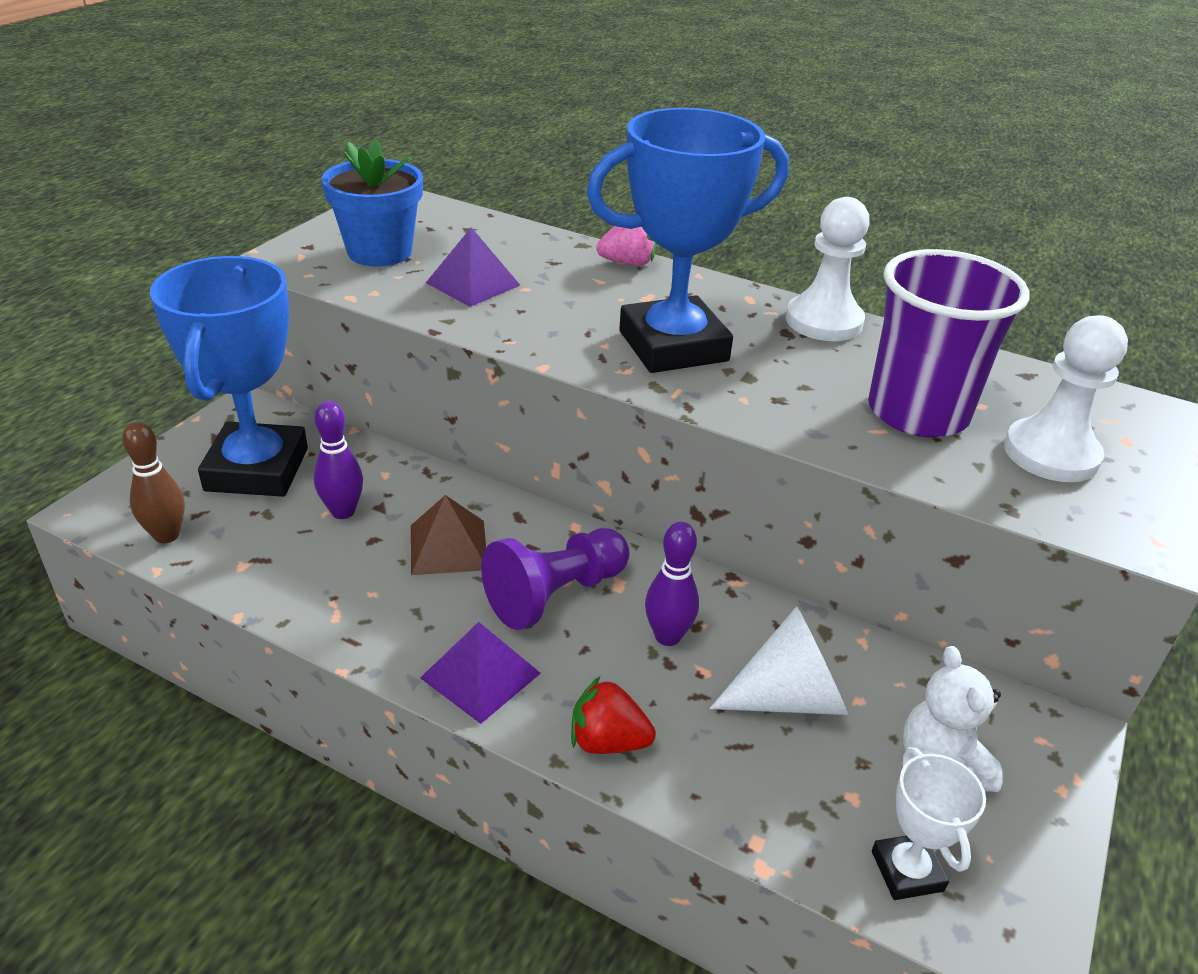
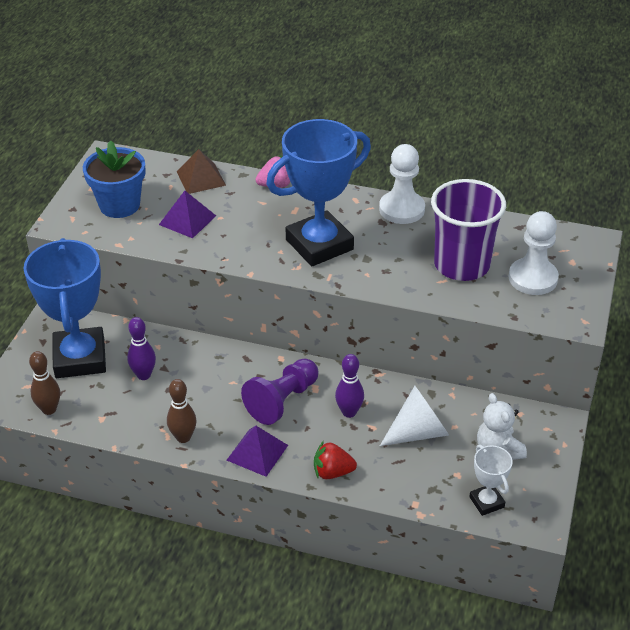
camera: 10 degrees left, 5 degrees up
brown pyramid [411,495,486,575] -> brown pyramid moved to [177,149,226,194]
none -> brown bowling pin [167,379,196,443]

